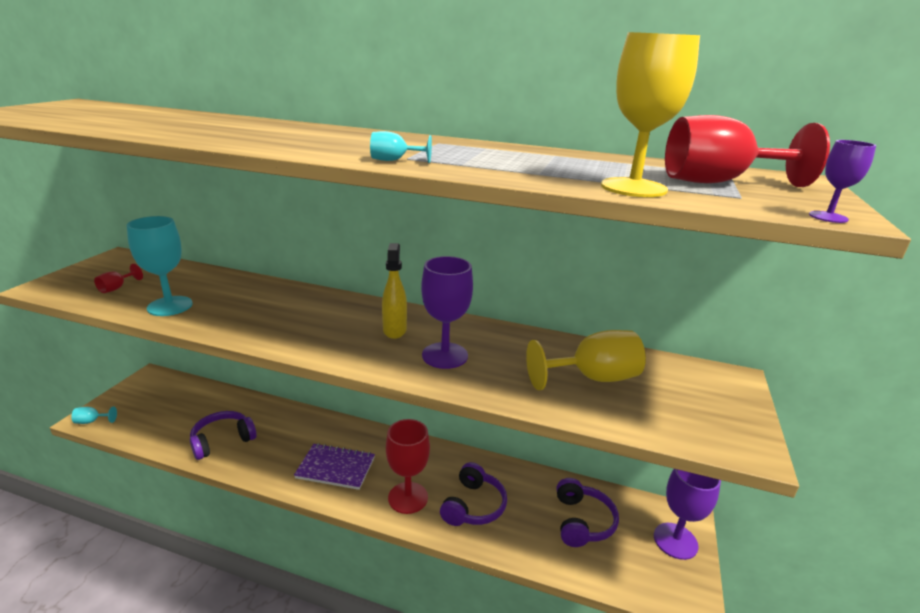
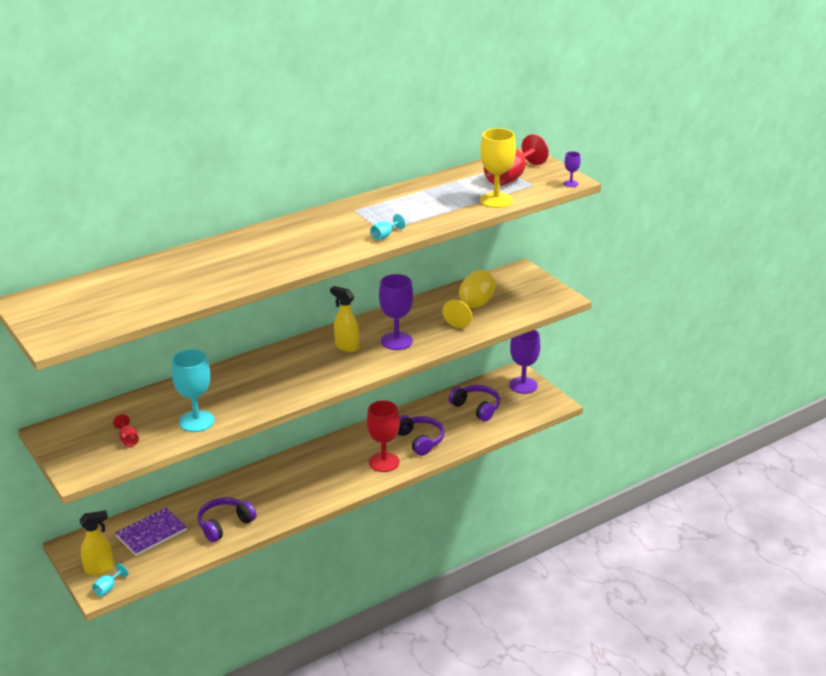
camera: 50 degrees left, 5 degrees up
purple headphones [190,411,257,460] -> purple headphones turned 45 degrees clockwise [198,497,256,542]
purple notebook [294,443,375,490] -> purple notebook moved to [115,508,187,556]
none -> yellow spray bottle [79,510,114,575]

